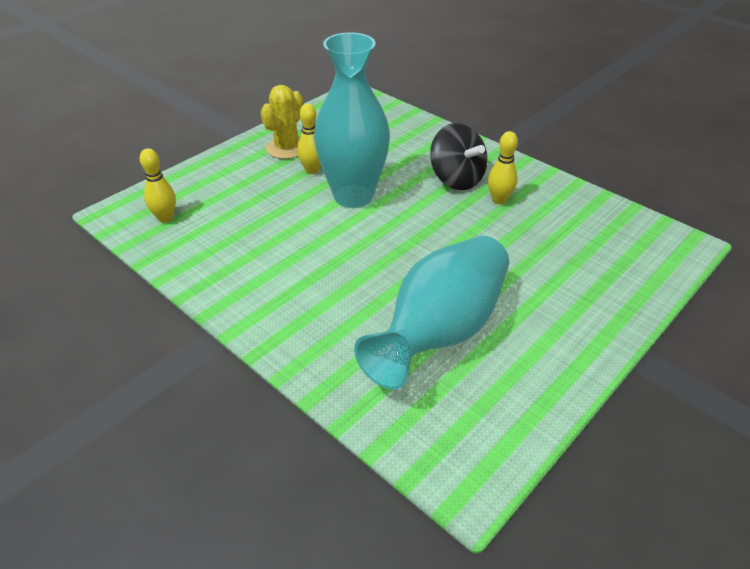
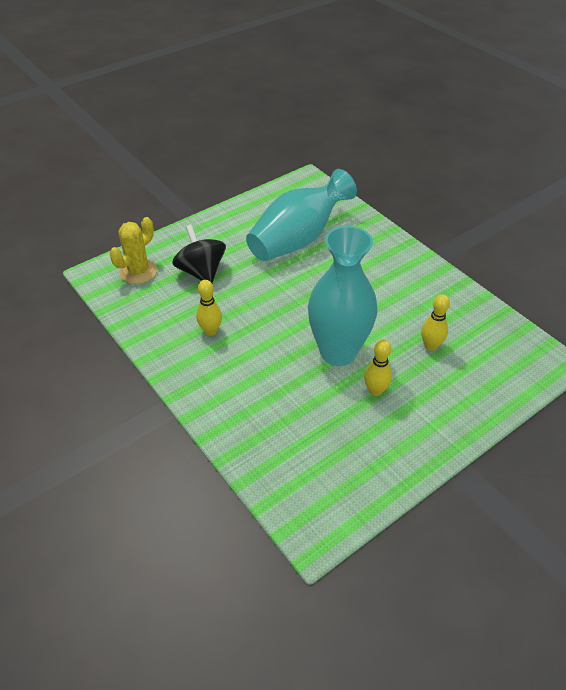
camera: 170 degrees left, 5 degrees up
yellow bowling pin [140,148,176,223] -> yellow bowling pin moved to [421,294,450,351]
yellow cactus [261,85,303,159] -> yellow cactus moved to [109,217,157,284]
black spinning top [430,123,488,190] -> black spinning top moved to [172,225,226,283]

